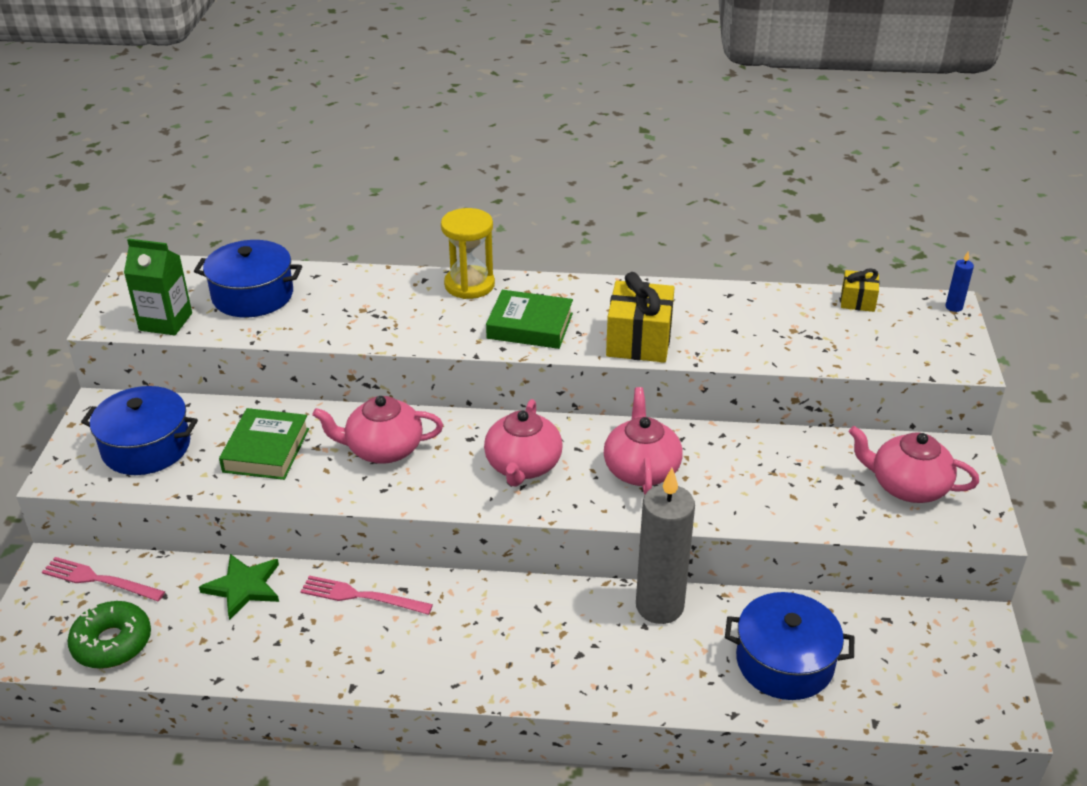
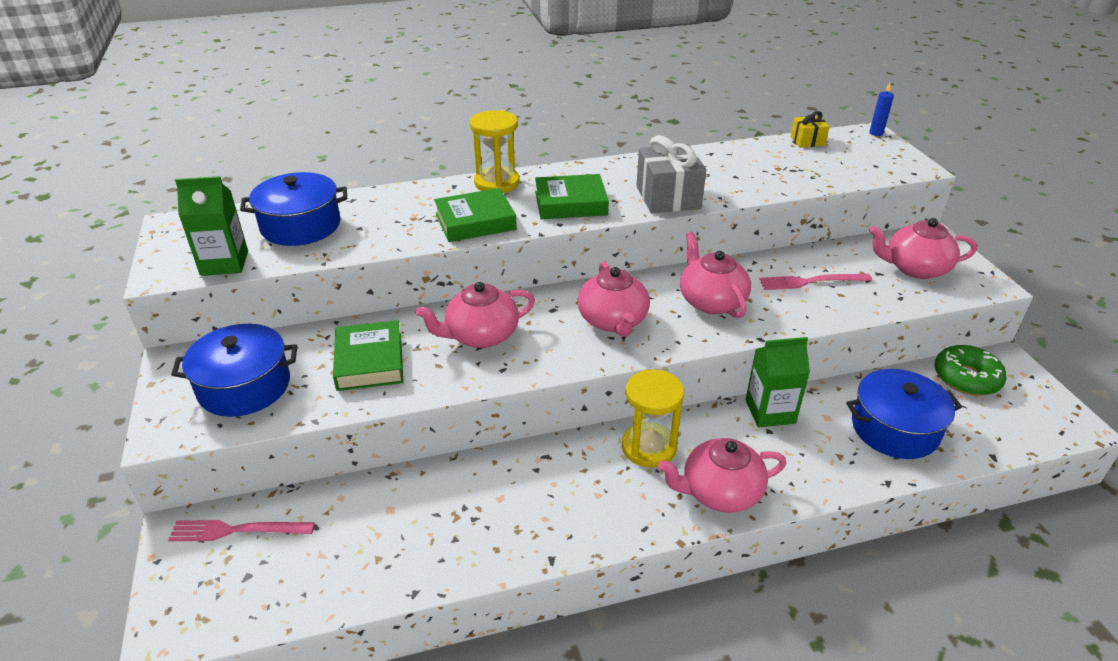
camera: 20 degrees left, 0 degrees up
green donut [67,601,151,669] -> green donut moved to [934,345,1007,396]
green star [199,554,279,620] -> none
pink fork [300,575,433,615] -> pink fork moved to [759,274,872,290]
yellow gift [606,272,675,362] -> grey gift [636,135,706,213]
grey candle [636,468,695,624] -> green carton [745,337,810,427]
none -> green book [434,188,517,242]
none -> yellow hourglass [622,369,684,468]
none -> pink teapot [658,438,786,513]

